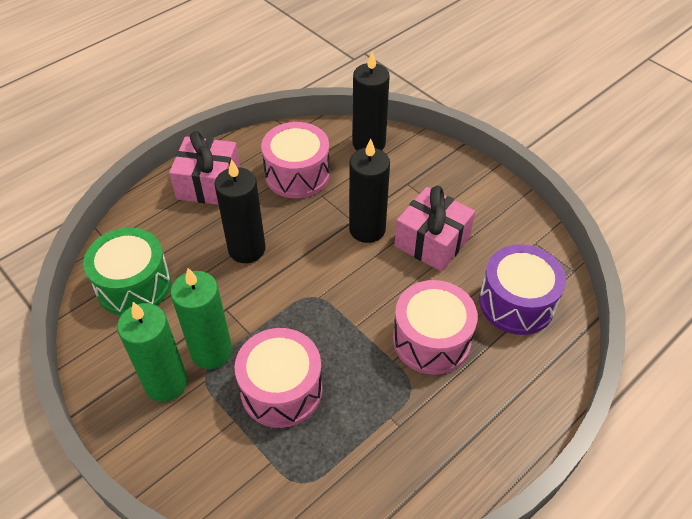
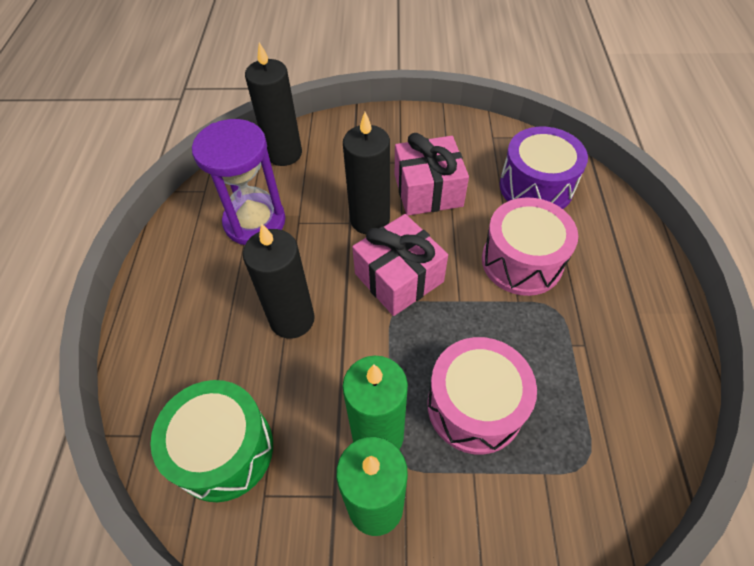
camera: 45 degrees left, 5 degrees up
pink gift [169,131,240,205] -> pink gift moved to [352,214,448,316]
pink drum [261,122,330,198] -> purple hourglass [192,119,285,245]

